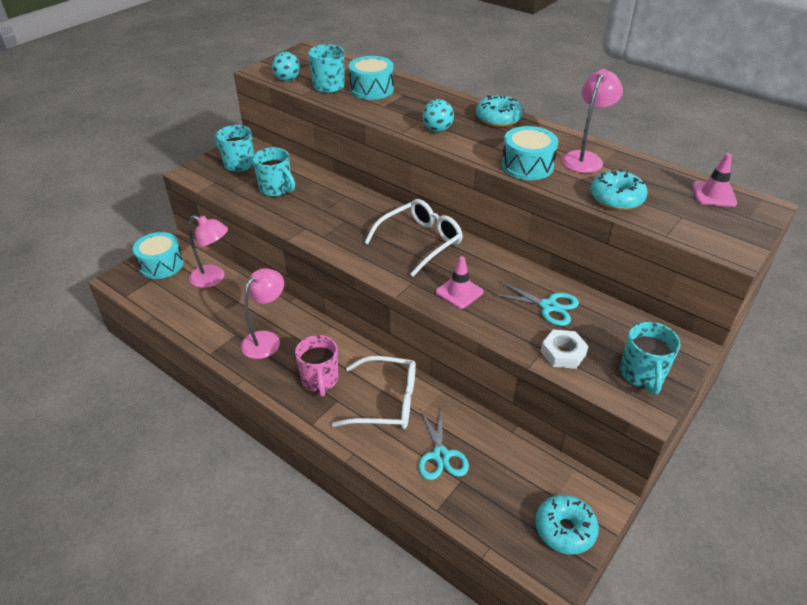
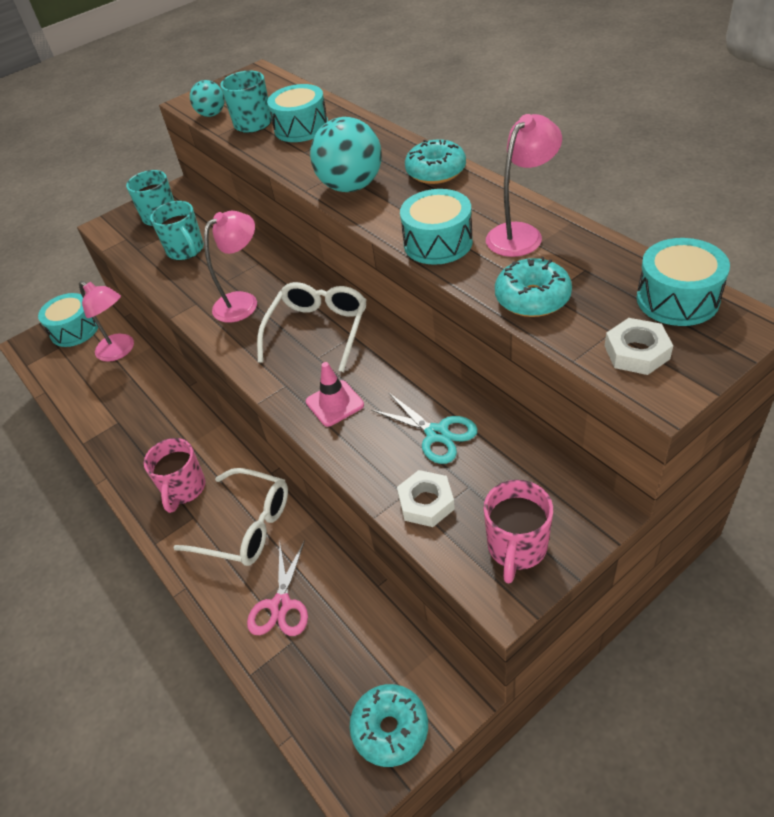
camera: 20 degrees right, 5 degrees up
pink lamp [241,268,284,359] -> pink lamp moved to [204,211,257,323]
white glasses [364,199,463,277] -> white glasses turned 45 degrees counterclockwise [257,282,367,372]
turquoise scissors [418,409,469,480] -> pink scissors [247,540,308,636]
turquoise ball [422,99,454,132] -> turquoise ball [310,117,382,192], size x1.74
turquoise mug [620,322,680,395] -> pink mug [484,480,553,584]
pink traffic cone [692,153,737,207] -> turquoise drum [636,238,730,326]
none -> white nut [605,318,673,375]

